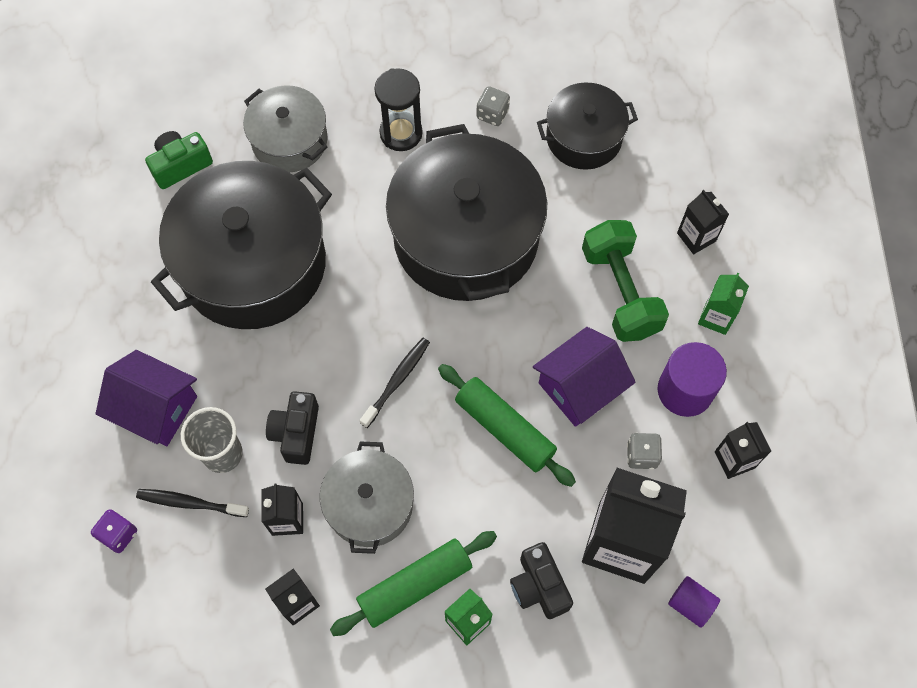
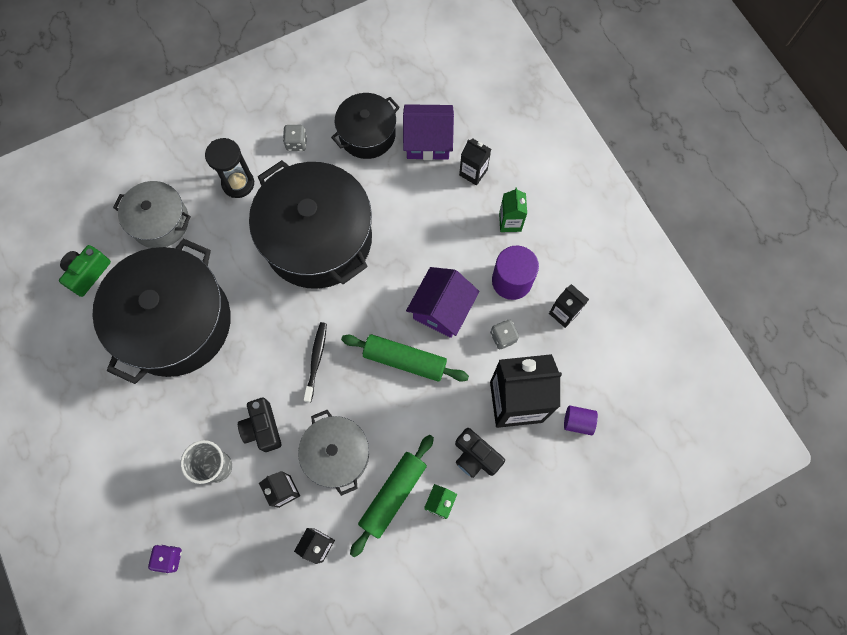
camera: 25 degrees left, 5 degrees up
purple house [96,350,197,446] -> purple house moved to [403,104,454,160]
black toothbrush [136,489,249,517] -> none
green dumbbell [582,220,669,342] -> none

